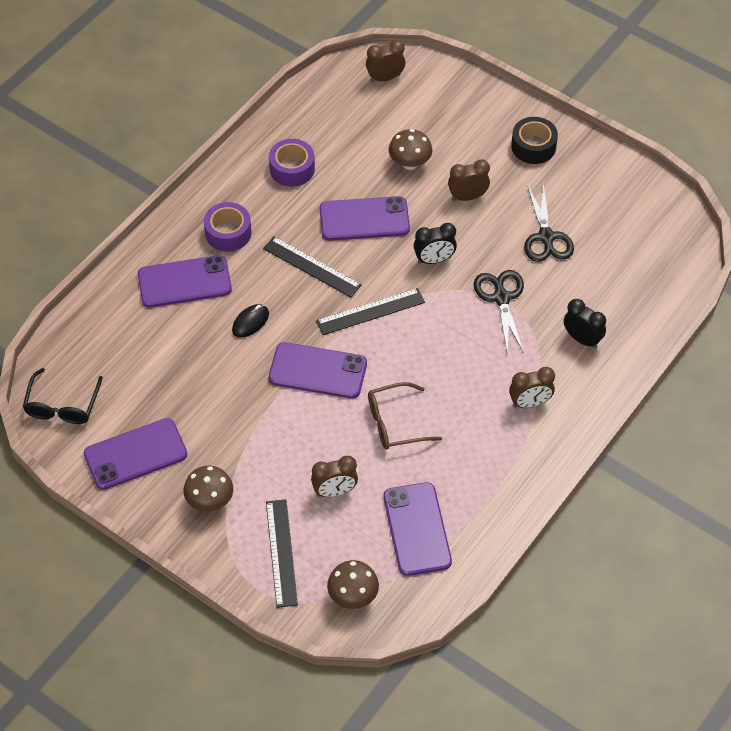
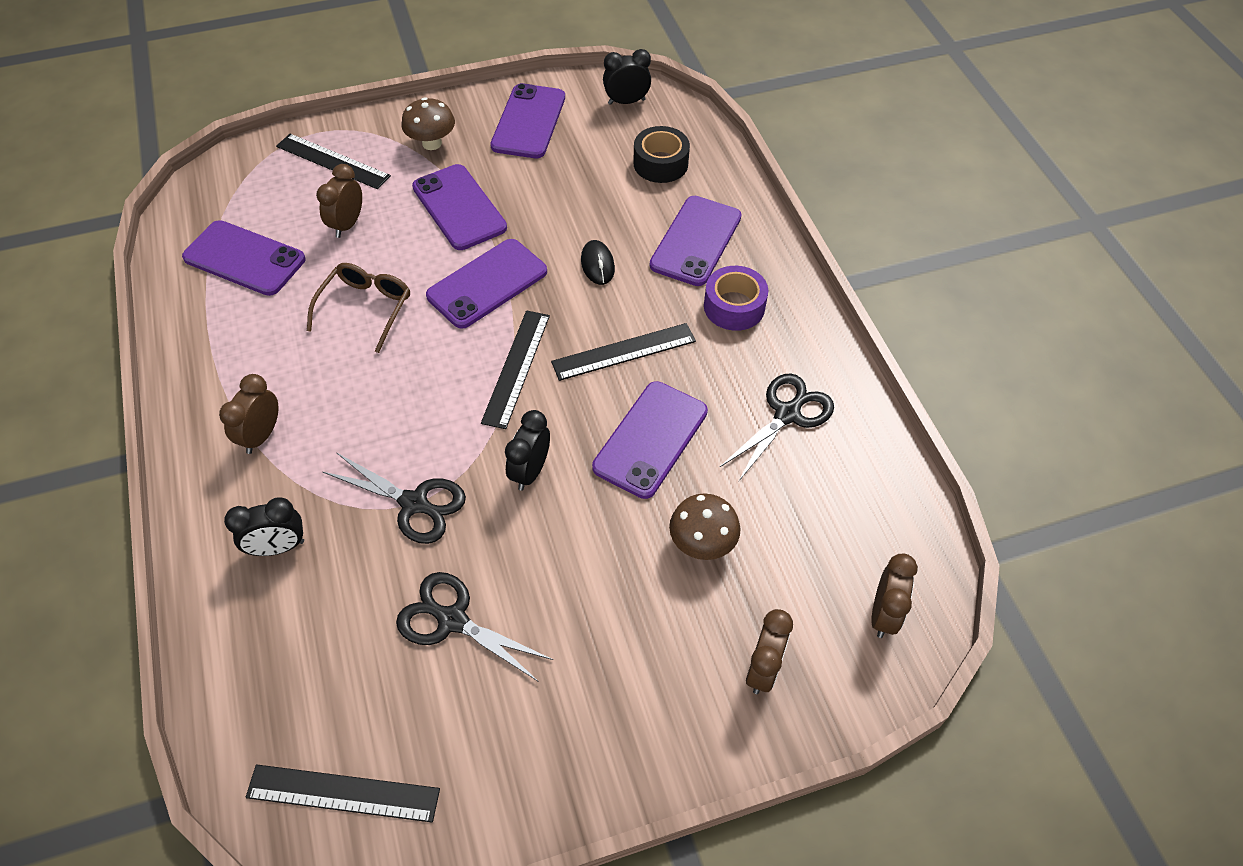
camera: 125 degrees right, 0 degrees up
black glasses [23,368,103,424] -> black clock [603,49,651,105]
purple tape [269,139,315,187] -> black scissors [719,373,834,482]
brown mushroom [327,560,379,609] -> none
brown clock [448,159,490,201] -> brown clock moved to [746,609,793,694]
black tape [511,117,558,164] -> black tape moved to [633,126,690,183]
none -> black ruler [245,764,440,823]
none -> purple phone [412,164,507,250]

